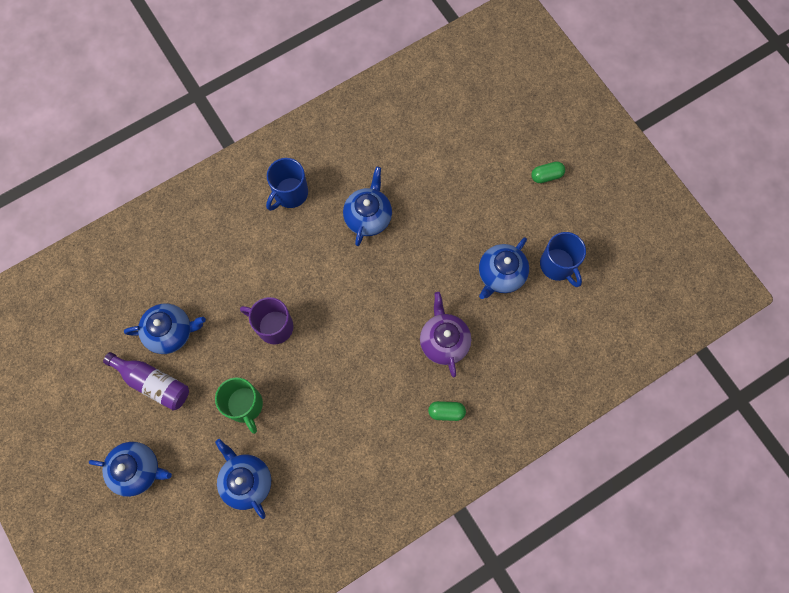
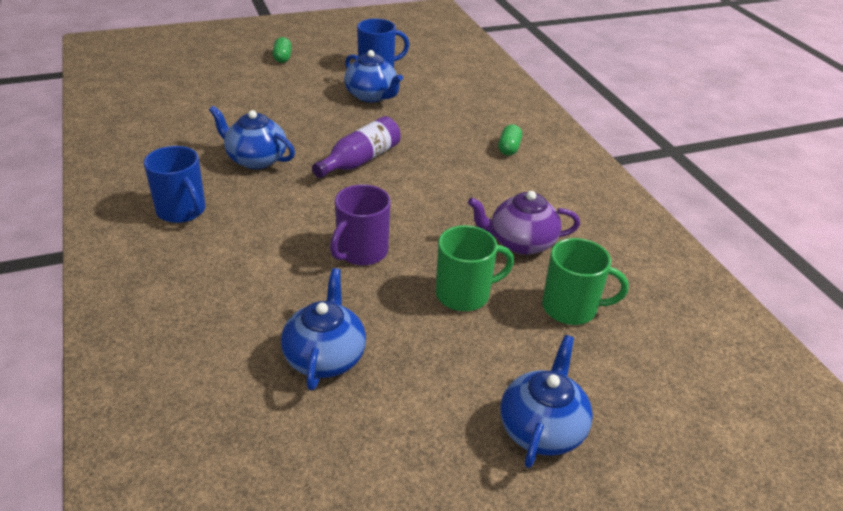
camera: 80 degrees left, 35 degrees down
purple bottle [103,352,189,410] -> purple bottle moved to [312,116,401,178]
blue teapot [215,439,271,519] -> green mug [542,238,628,325]
purple teapot [420,292,471,377] -> purple teapot moved to [468,191,580,255]

